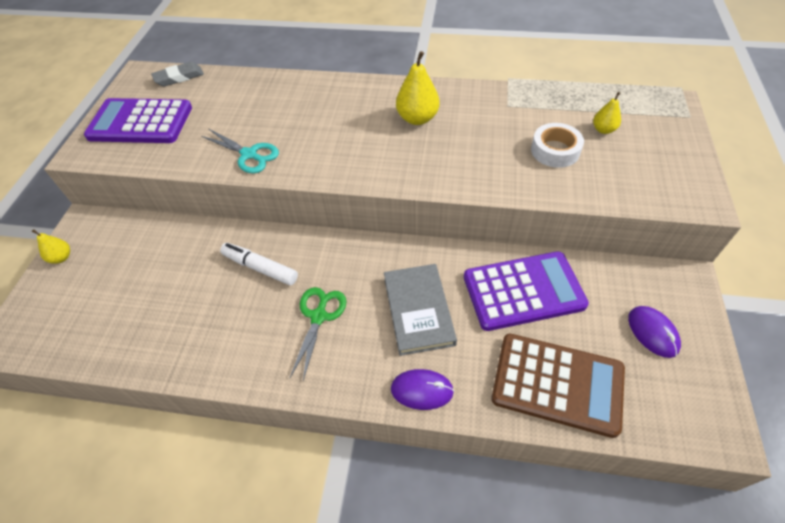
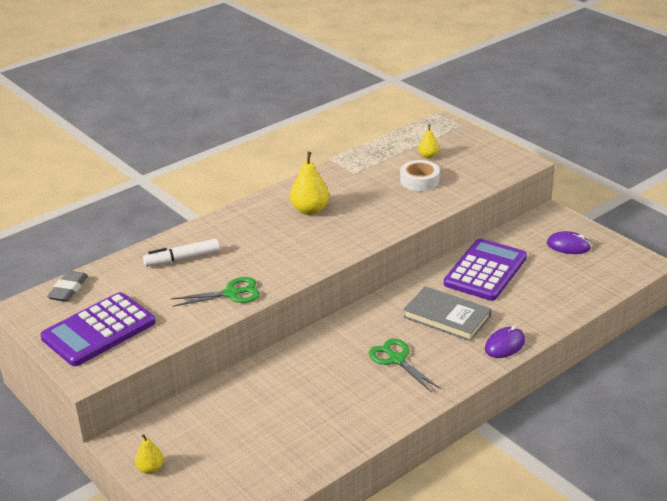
camera: 50 degrees left, 20 degrees down
turquoise scissors [201,129,279,173] -> green scissors [171,277,260,307]
white marker [220,243,298,285] -> white marker moved to [143,238,220,267]
brown calculator [491,334,625,438] -> none

